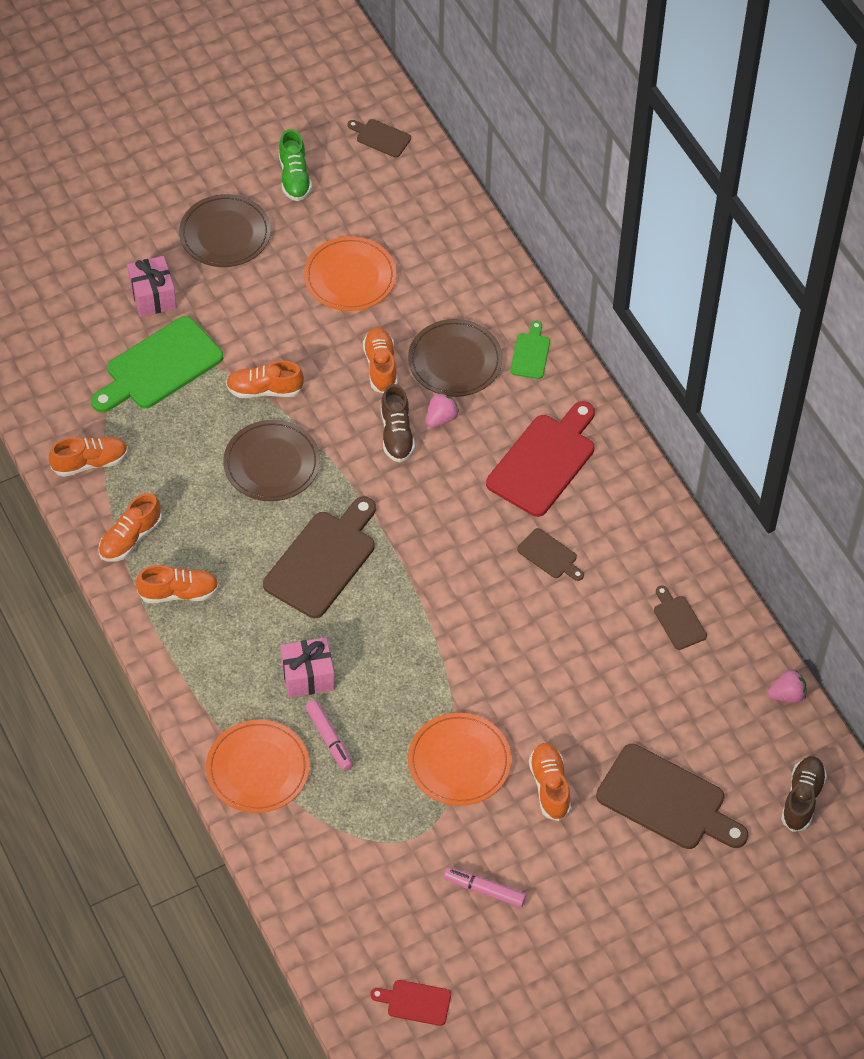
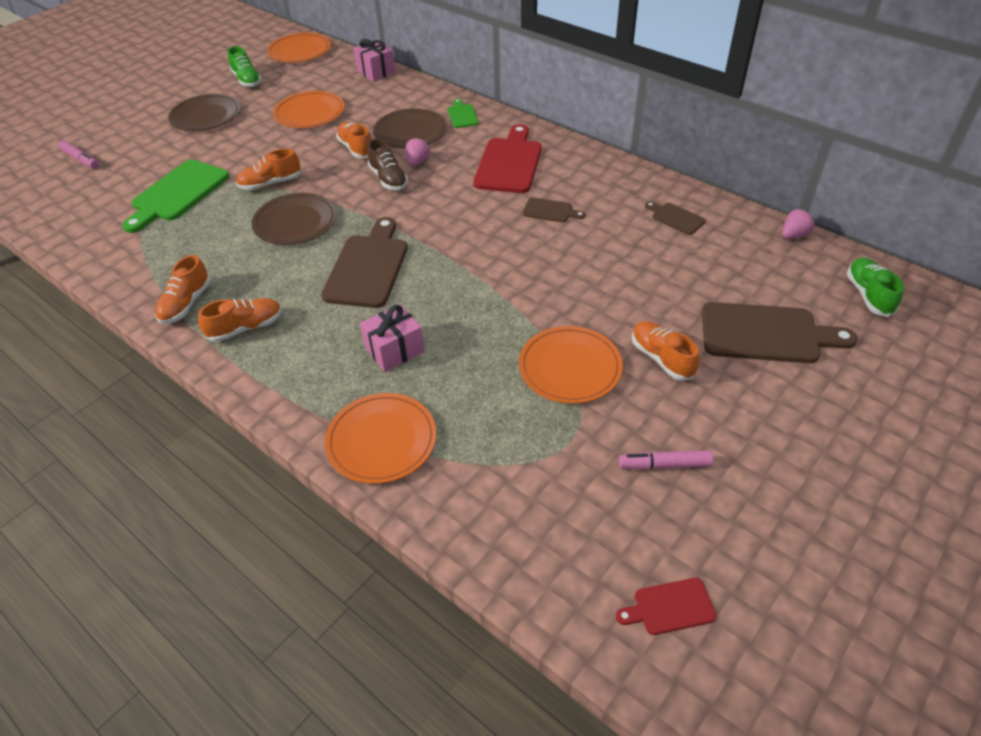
camera: 20 degrees left, 10 degrees down
orange shoe [49,437,128,477] -> none
pink gift [127,256,177,317] -> pink gift moved to [353,39,396,82]
pink marker [305,700,353,771] -> pink marker moved to [58,141,99,169]
brown cutting board [347,119,411,158] -> orange plate [267,33,331,63]
brown shoe [781,756,827,832] -> green shoe [847,258,904,317]

